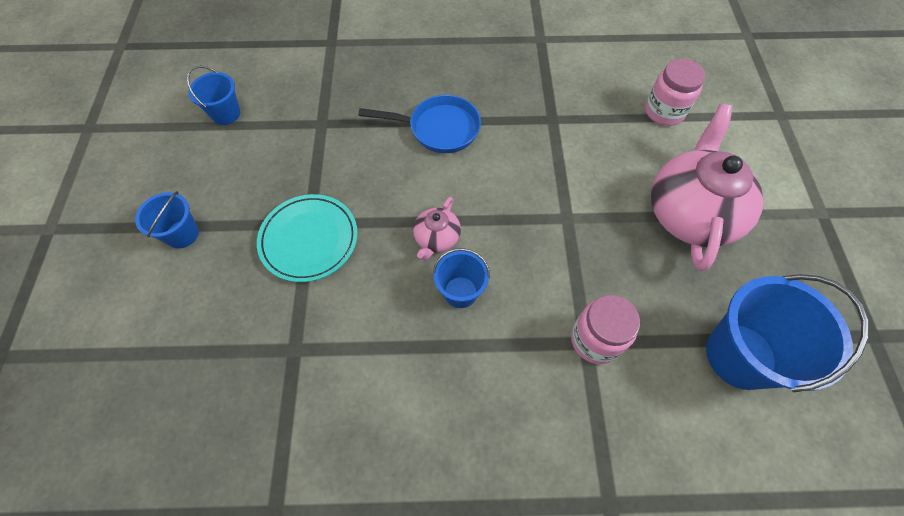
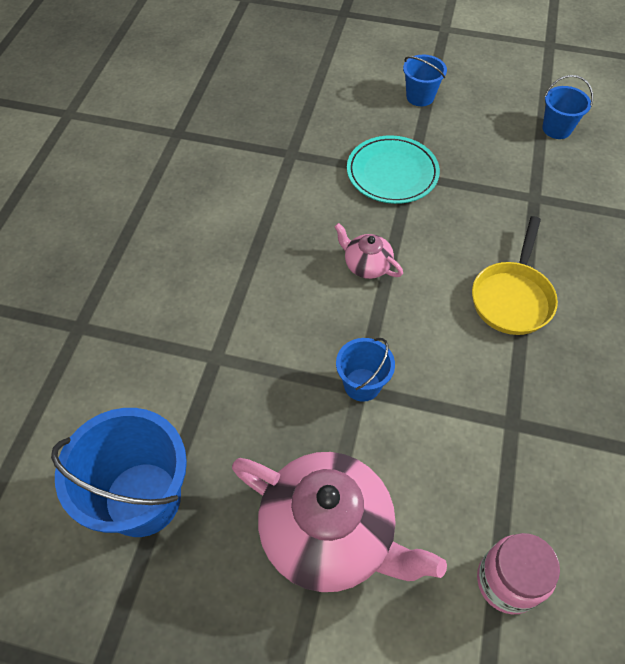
camera: 105 degrees right, 5 degrees down
blue pan [359,95,481,153] -> yellow pan [472,216,558,335]
blue bucket [433,248,490,308] -> blue bucket moved to [336,338,395,402]
pink jar [571,295,640,364] -> none

